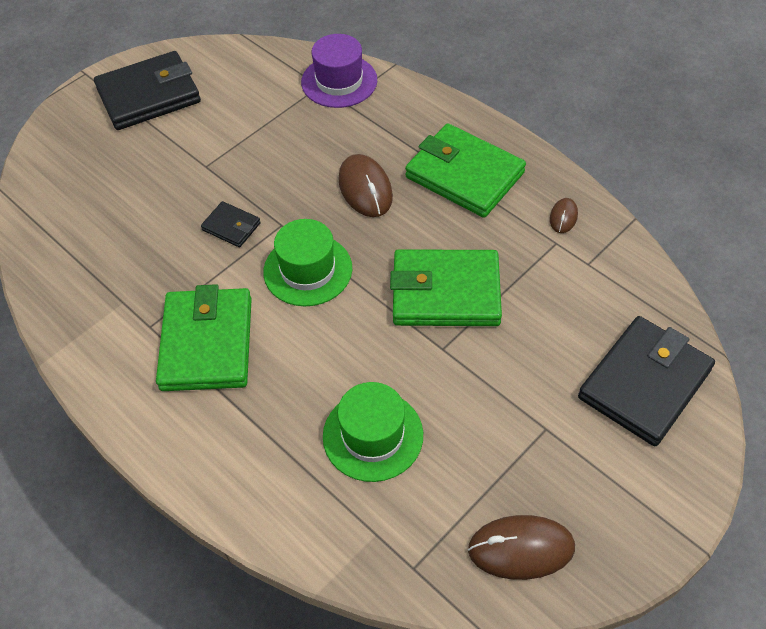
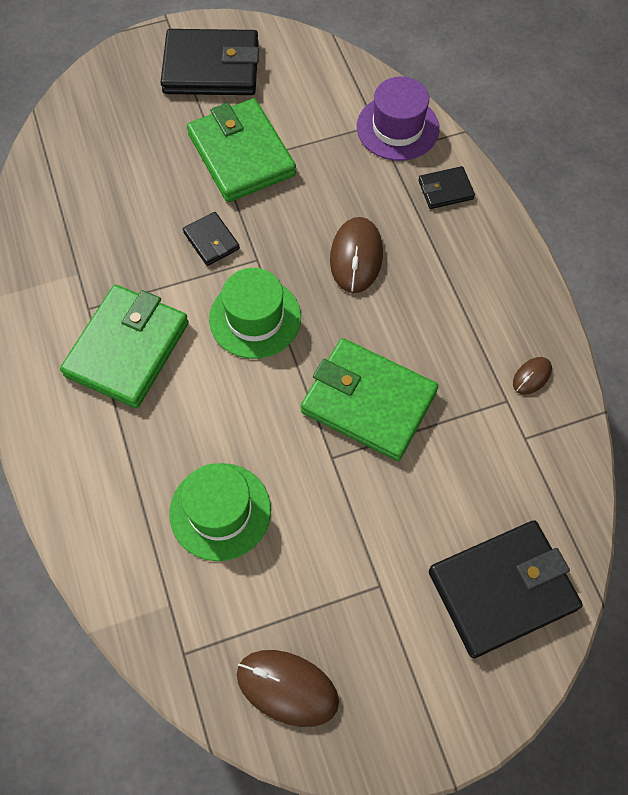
camera: 25 degrees right, 10 degrees up
green wallet [405,124,526,218] -> green wallet moved to [187,98,296,202]
none -> black wallet [418,166,475,209]

